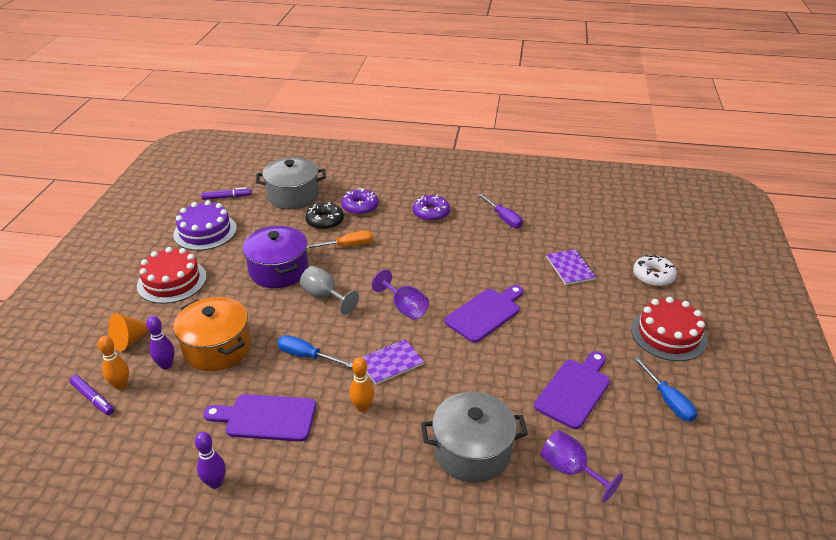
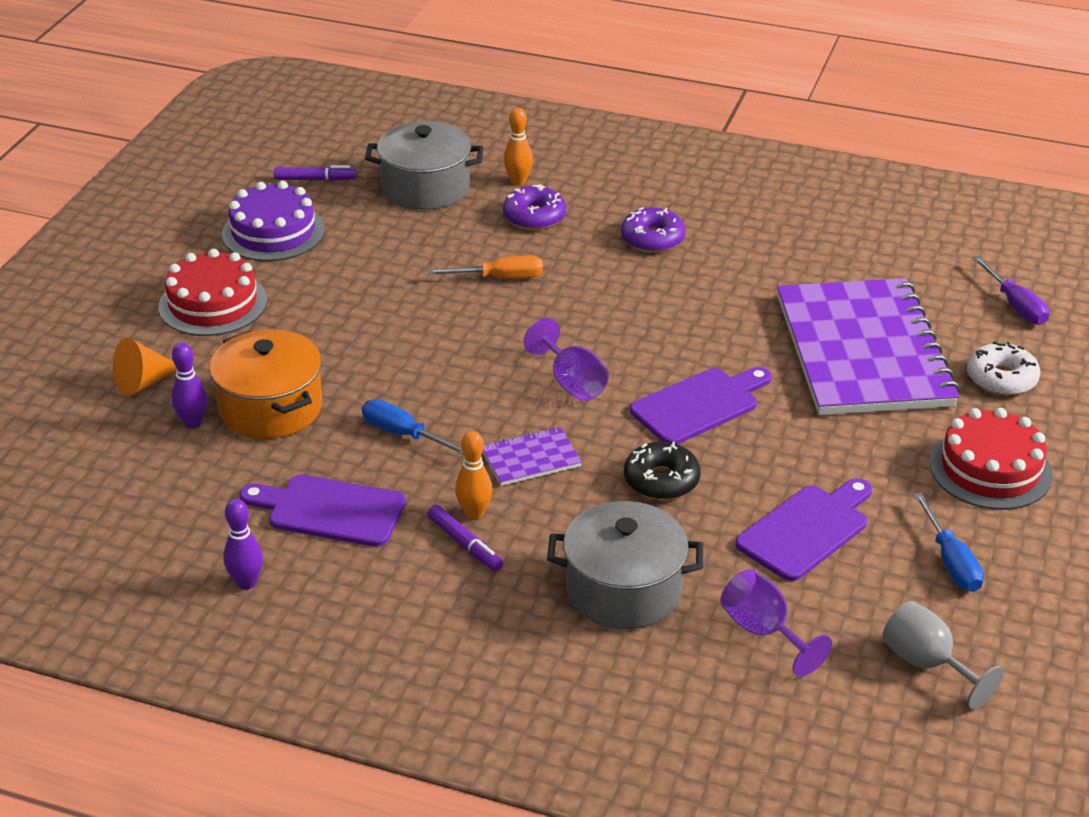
camera: 10 degrees right, 0 degrees up
purple marker [69,375,114,415] -> purple marker moved to [427,505,503,571]
orange bowling pin [98,336,129,390] -> orange bowling pin moved to [504,108,533,186]
purple pot [243,226,308,288] -> none
grey goblet [300,266,359,315] -> grey goblet moved to [883,601,1004,709]
black donut [305,202,344,230] -> black donut moved to [624,441,701,500]
purple screwdriver [477,193,523,228] -> purple screwdriver moved to [972,255,1049,325]
purple notebook [546,249,596,285] -> purple notebook [777,278,960,415], size x2.49

